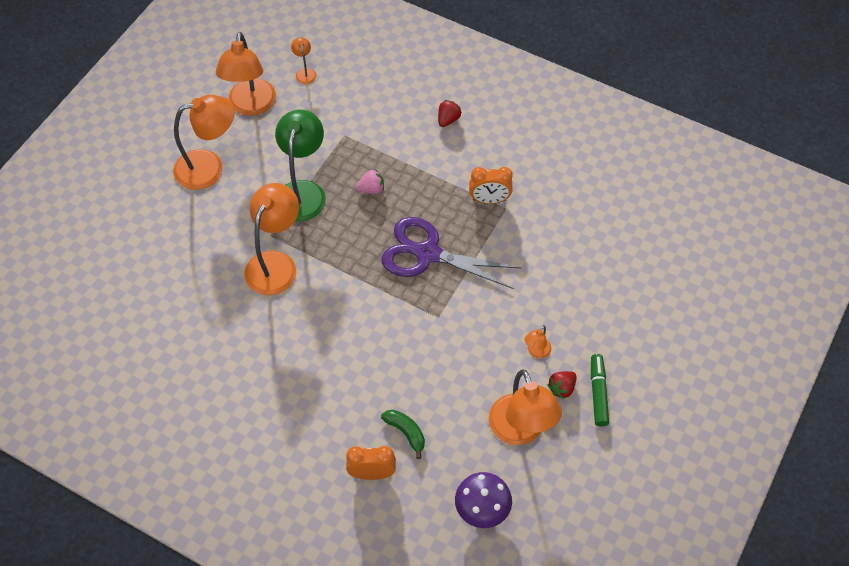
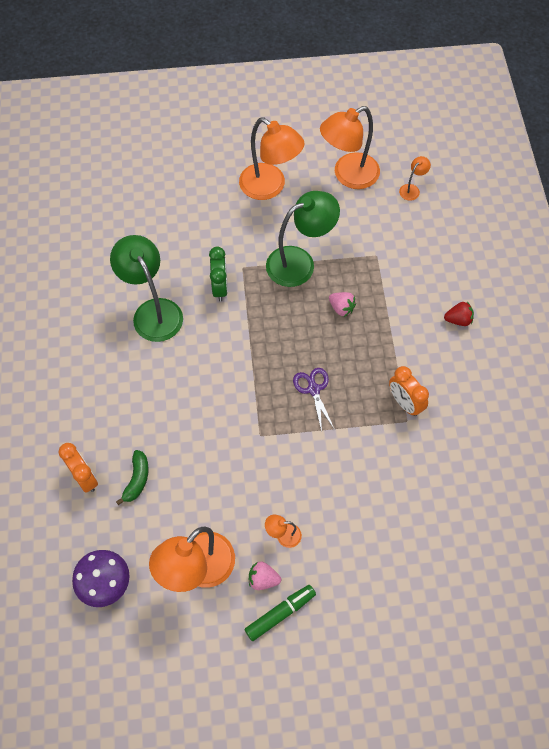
camera: 55 degrees right, 5 degrees up
orange lamp [244,183,299,295] -> green clock [209,247,228,301]
purple scissors [381,217,521,289] -> purple scissors [293,368,335,432], size x0.51
red strawberry [548,371,576,399] -> pink strawberry [249,562,281,590]
none -> green lamp [110,235,183,342]

